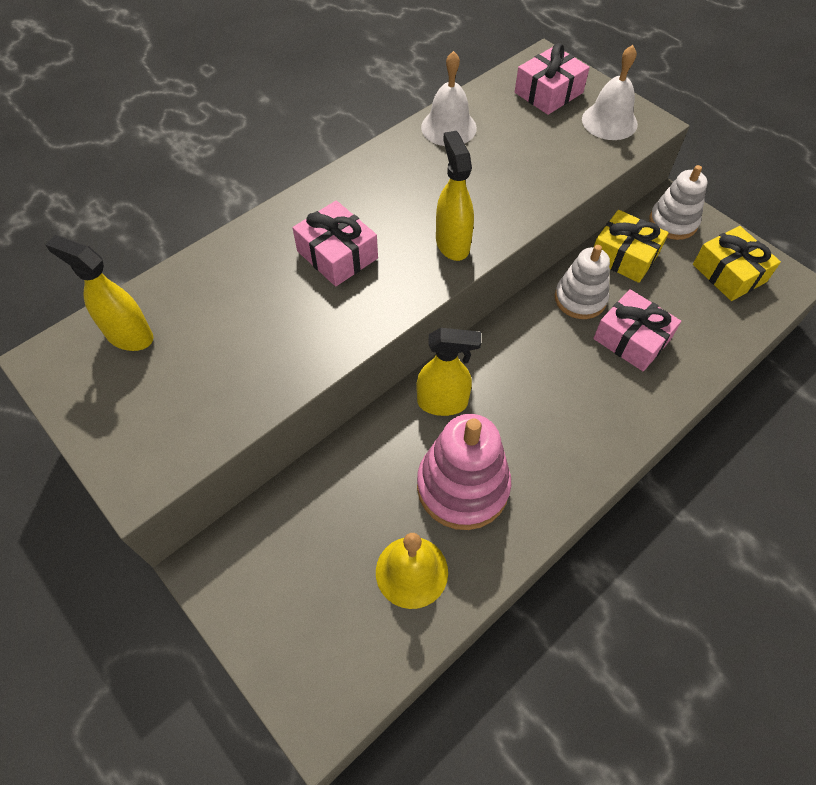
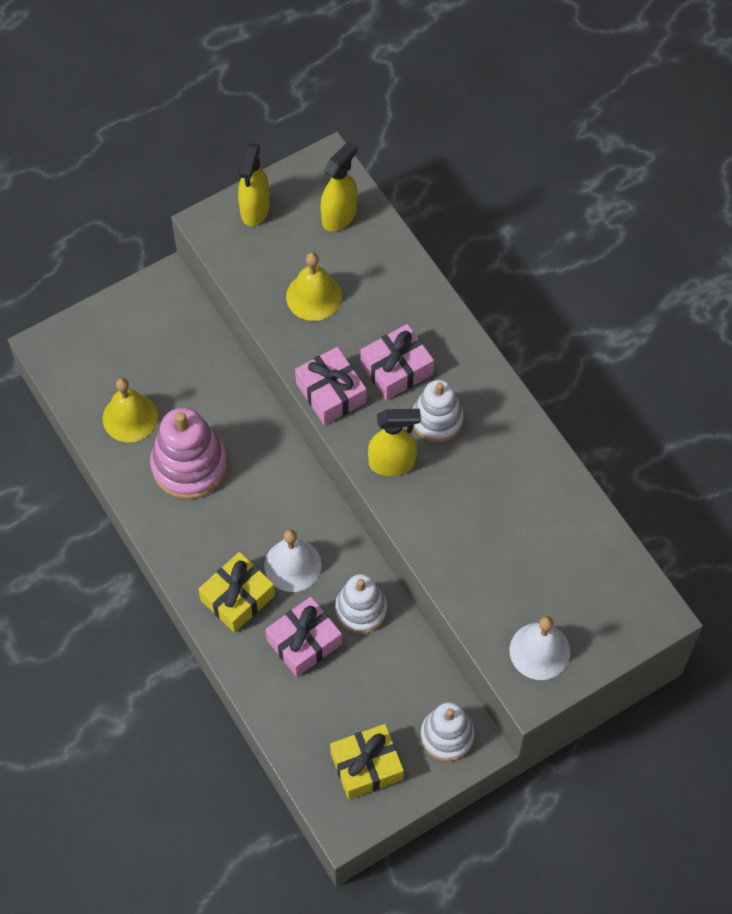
camera: 100 degrees right, 5 degrees up
yellow spray bottle [417,328,481,416] -> yellow spray bottle moved to [238,144,270,226]
white bell [421,51,477,146] -> white bell moved to [264,529,322,592]
pink gift [515,43,590,115] -> pink gift moved to [295,347,366,425]
yellow gift [594,210,669,283] -> yellow gift moved to [198,552,275,633]
none -> yellow bell [286,252,342,321]
none -> white stacking toy [413,380,464,443]

